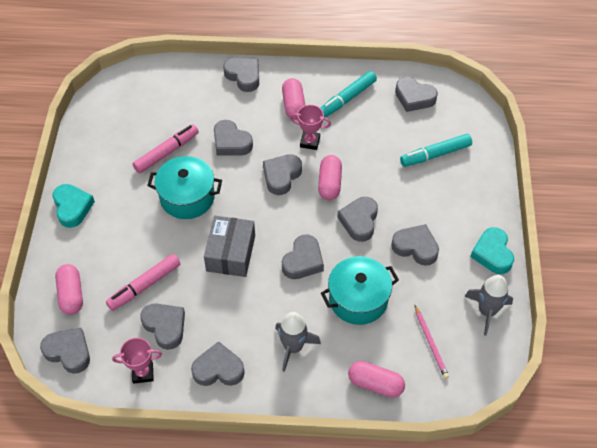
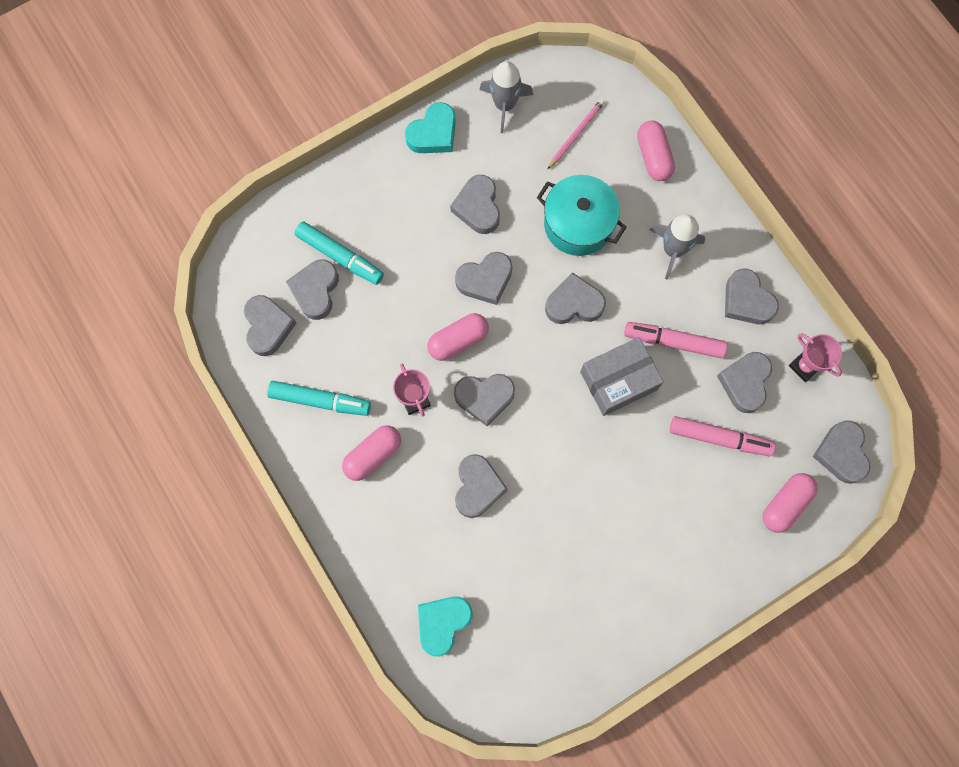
camera: 125 degrees left, 20 degrees up
turquoise heart [52,184,95,228] -> turquoise heart moved to [418,596,473,657]
pink marker [133,124,199,173] -> pink marker moved to [624,322,727,358]
turquoise pot [147,156,222,219] -> none
grey heart [223,58,259,92] -> grey heart moved to [286,260,339,320]

